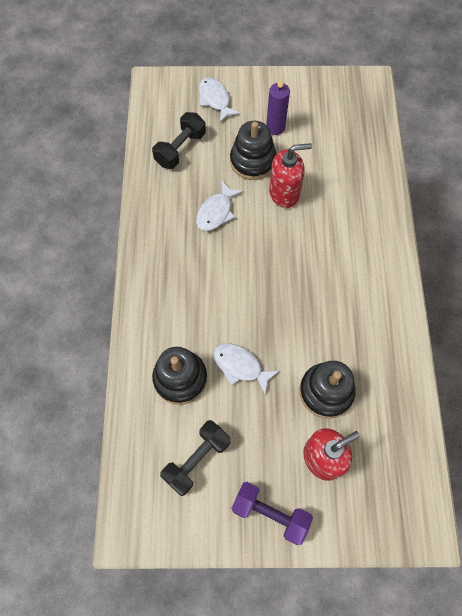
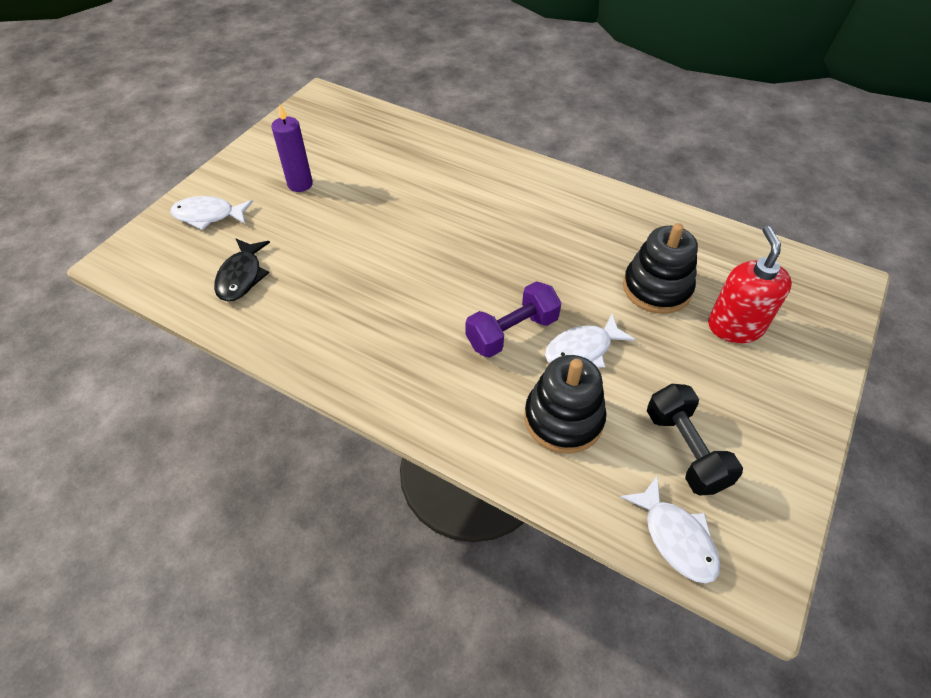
camera: 60 degrees left, 15 degrees down
black dumbbell [152,112,206,169] -> black fish [214,239,270,301]
white fish [196,181,243,231] -> white fish moved to [620,476,721,583]
black stacking toy [230,121,276,180] -> none
purple dumbbell [231,482,313,545] -> purple dumbbell moved to [466,281,561,358]
red soap dispenser [269,143,312,208] -> none

